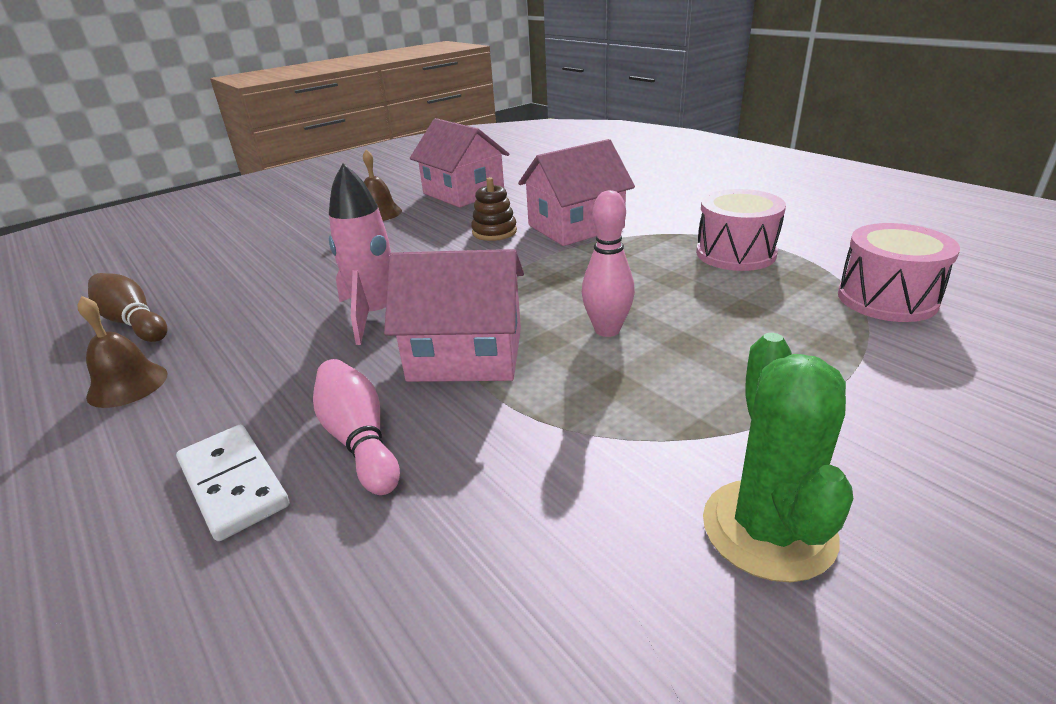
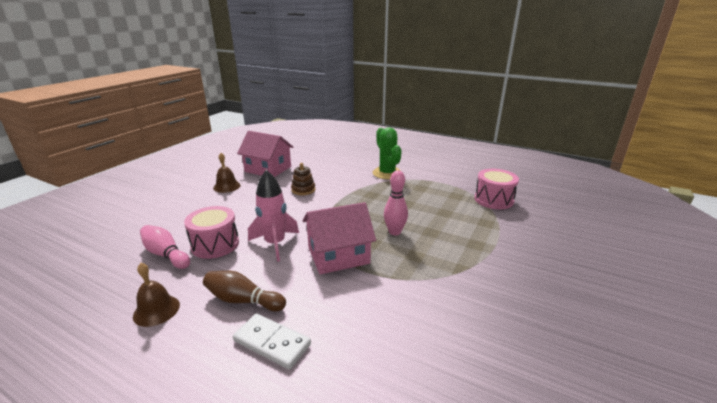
camera: 25 degrees left, 5 degrees down
brown bowling pin [88,273,167,342] -> brown bowling pin moved to [203,271,286,311]
pink bowling pin [313,359,400,495] -> pink bowling pin moved to [140,225,190,269]
pink house [518,139,635,246] -> none
pink drum [696,189,786,271] -> pink drum moved to [184,206,239,259]
green cactus [703,333,853,582] -> green cactus moved to [373,127,402,179]

